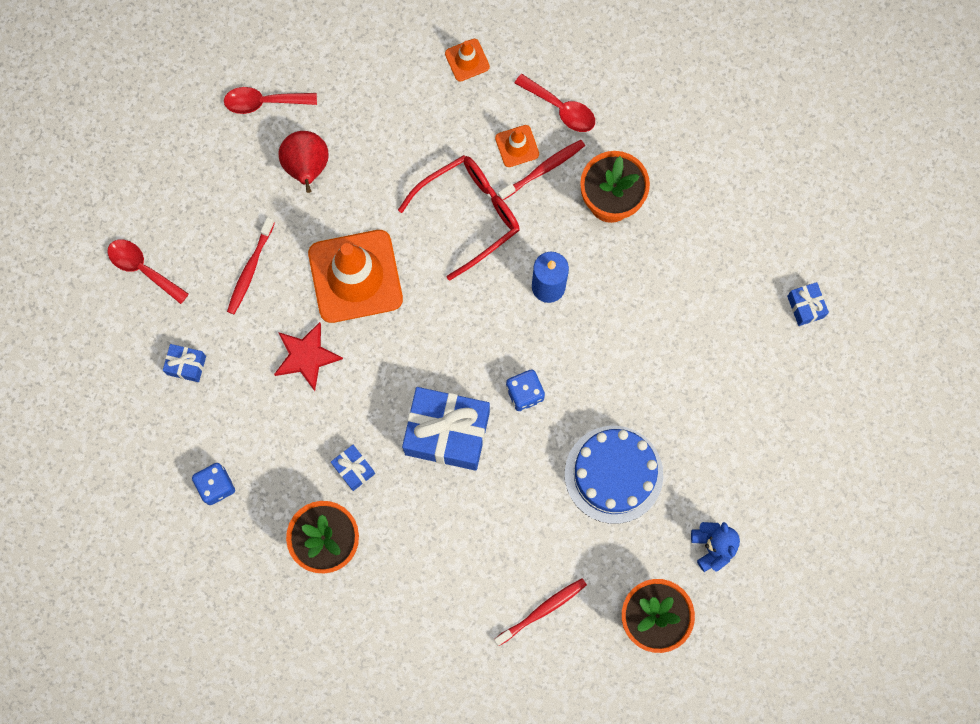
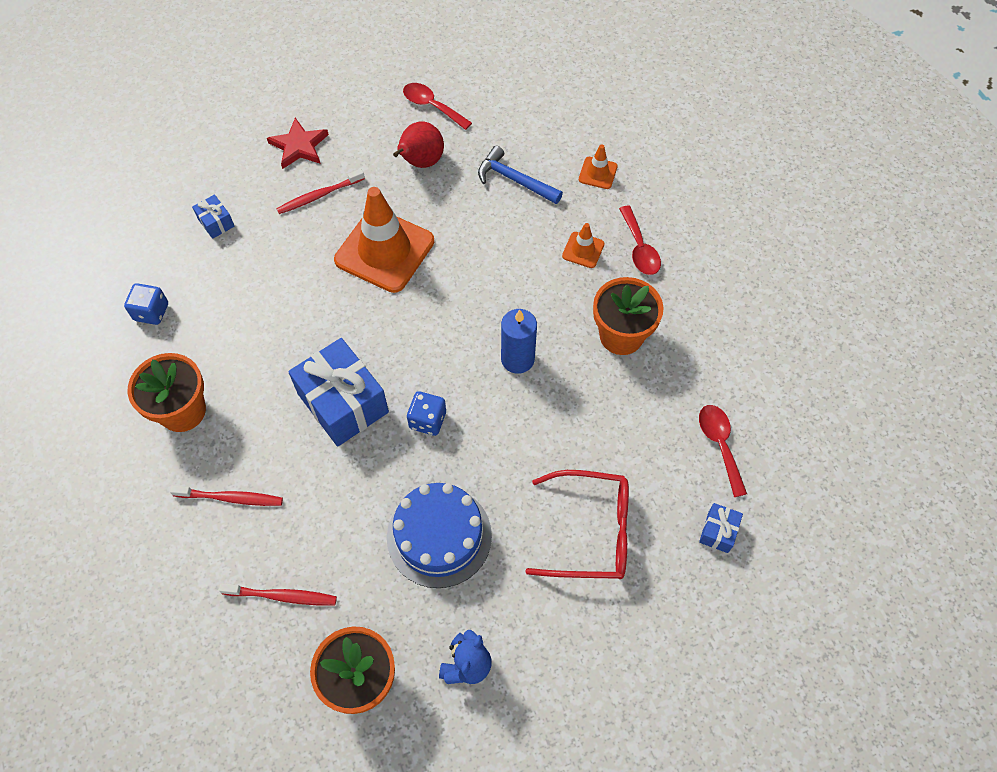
camera: 40 degrees right, 15 degrees down
red spoon [108,240,189,304] -> red spoon moved to [699,405,747,497]
red star [274,322,343,391] -> red star moved to [267,118,329,169]
blue gift [331,445,375,491] -> none
red glasses [398,155,520,281] -> red glasses moved to [525,470,629,579]
red toothbrush [498,140,585,200] -> red toothbrush moved to [170,485,283,506]
none -> blue hammer [478,146,563,204]

